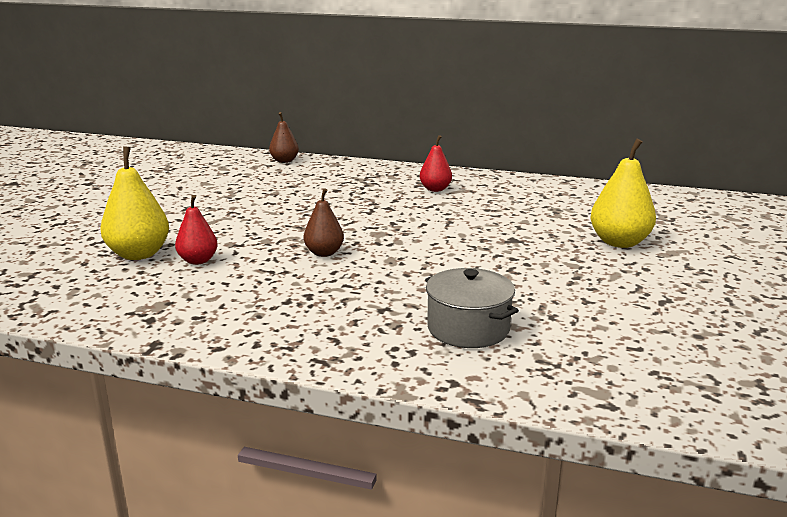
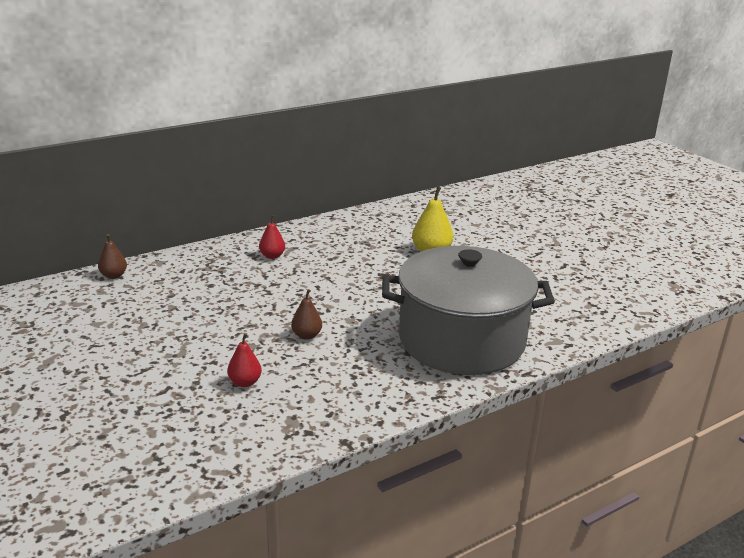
camera: 50 degrees left, 5 degrees up
yellow pear [100,146,169,260] -> none
grey pot [425,268,519,348] -> grey pot [382,246,555,375], size x2.44

